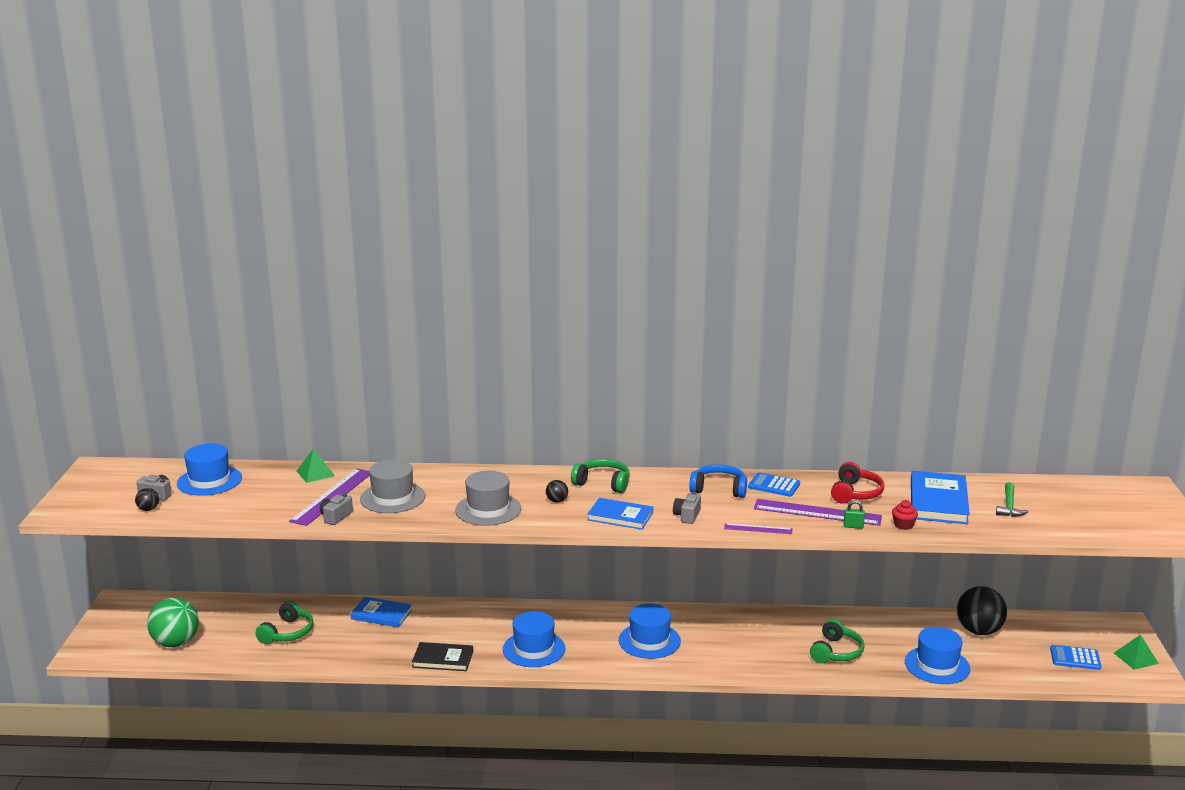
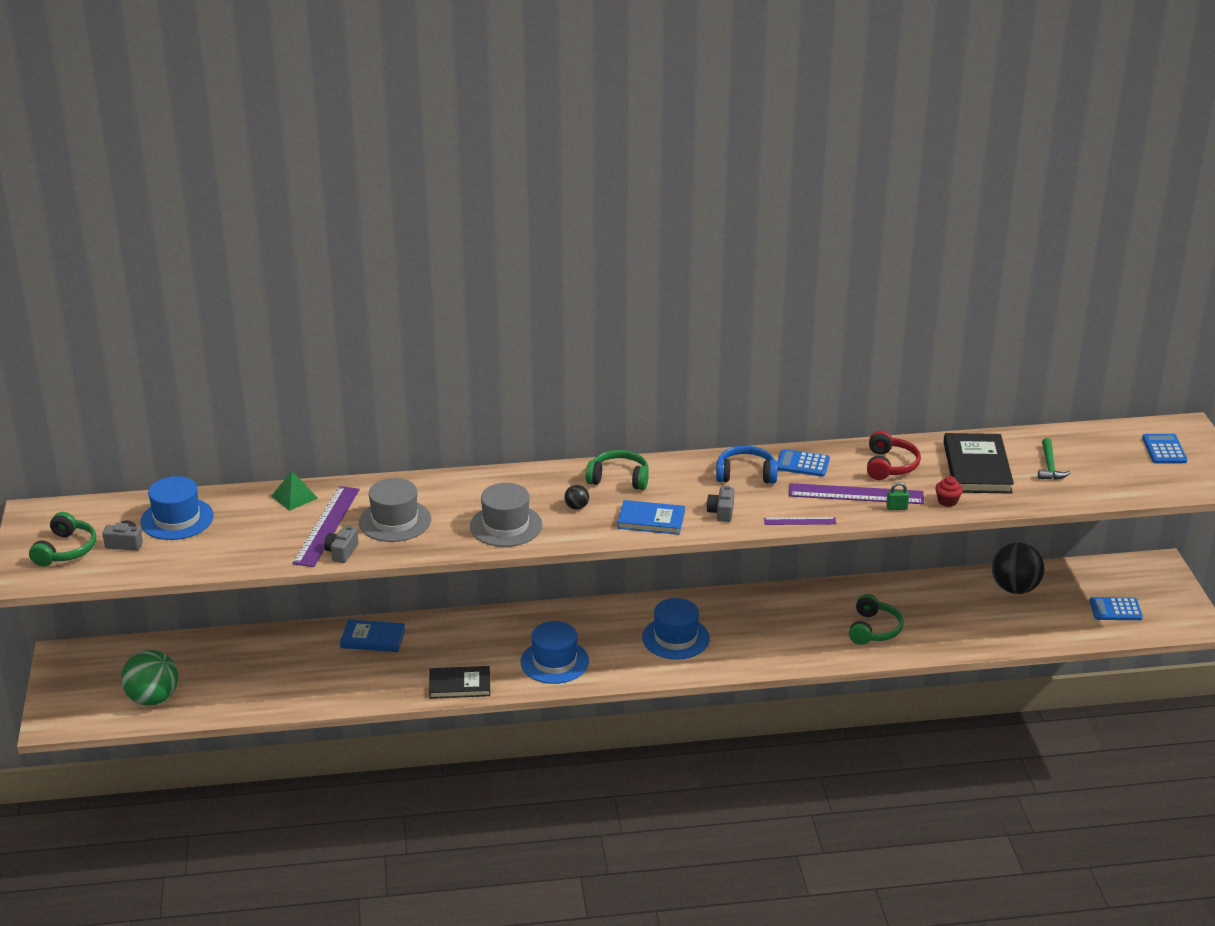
camera: 10 degrees left, 10 degrees up
black ball [135,488,159,511] -> none
green headphones [255,601,313,644] -> green headphones moved to [29,512,96,566]
blue hat [905,627,970,684] -> none
blue book [911,471,970,524] -> black book [944,433,1014,494]
green pyramid [1114,634,1159,670] -> none
none -> blue calculator [1142,434,1187,463]

